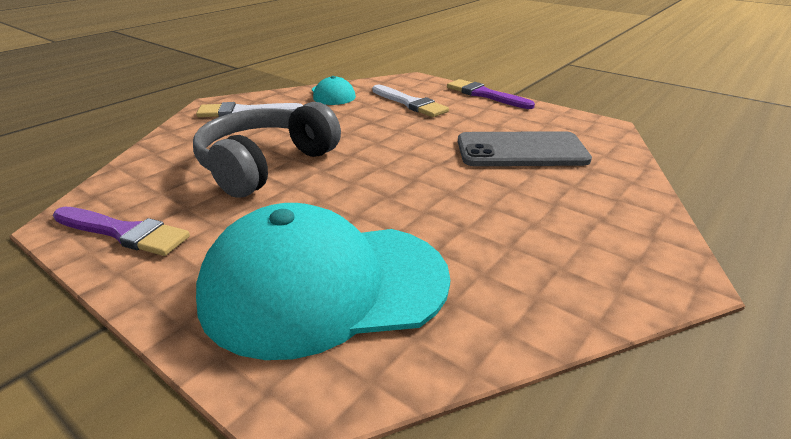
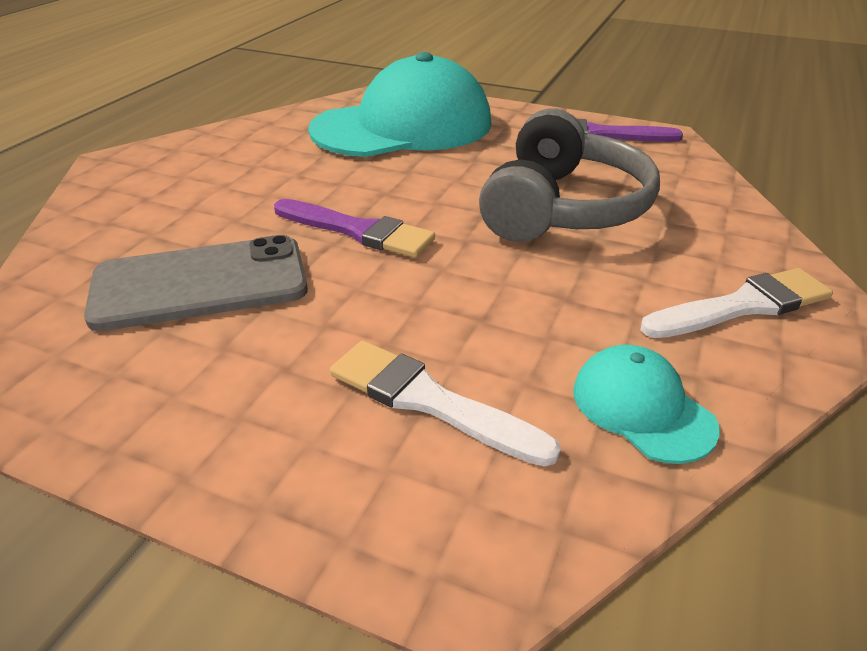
camera: 165 degrees right, 5 degrees up
purple brush [447,79,535,109] -> purple brush moved to [274,199,435,258]

